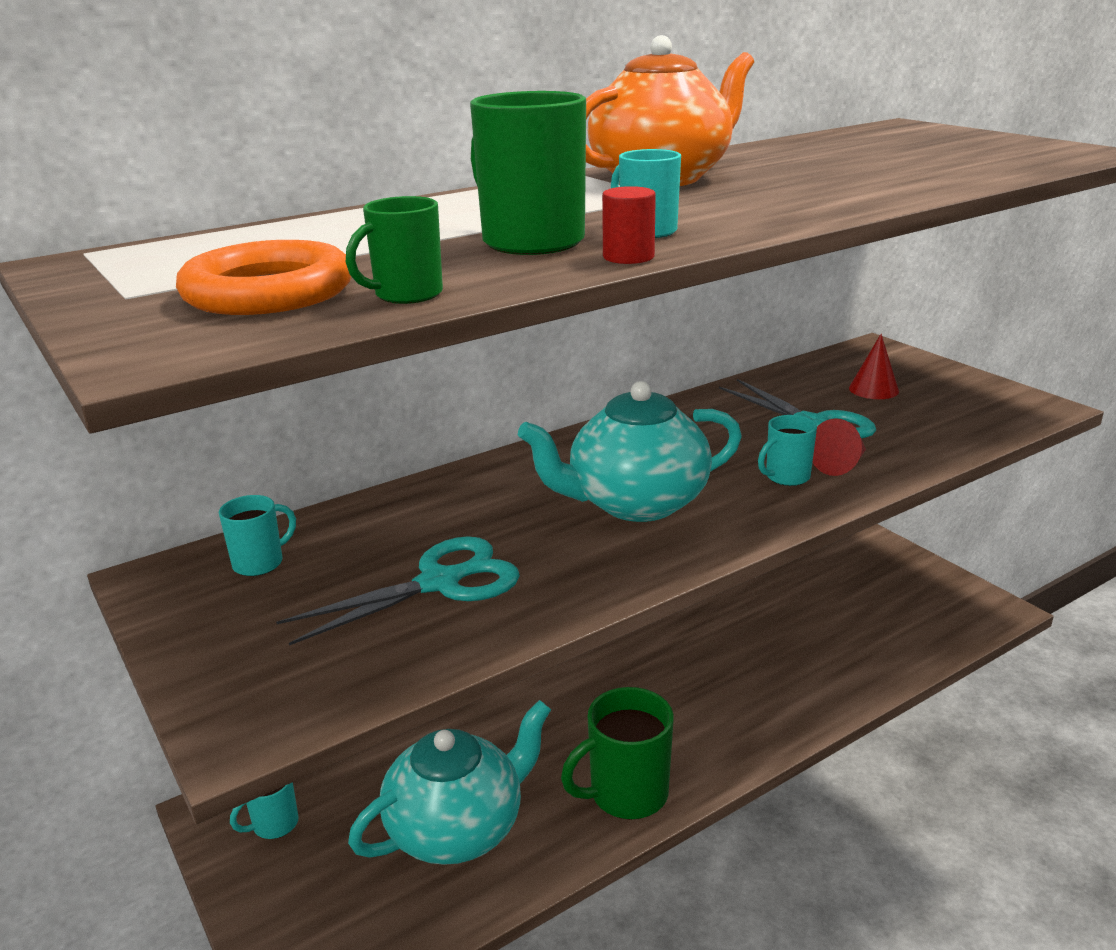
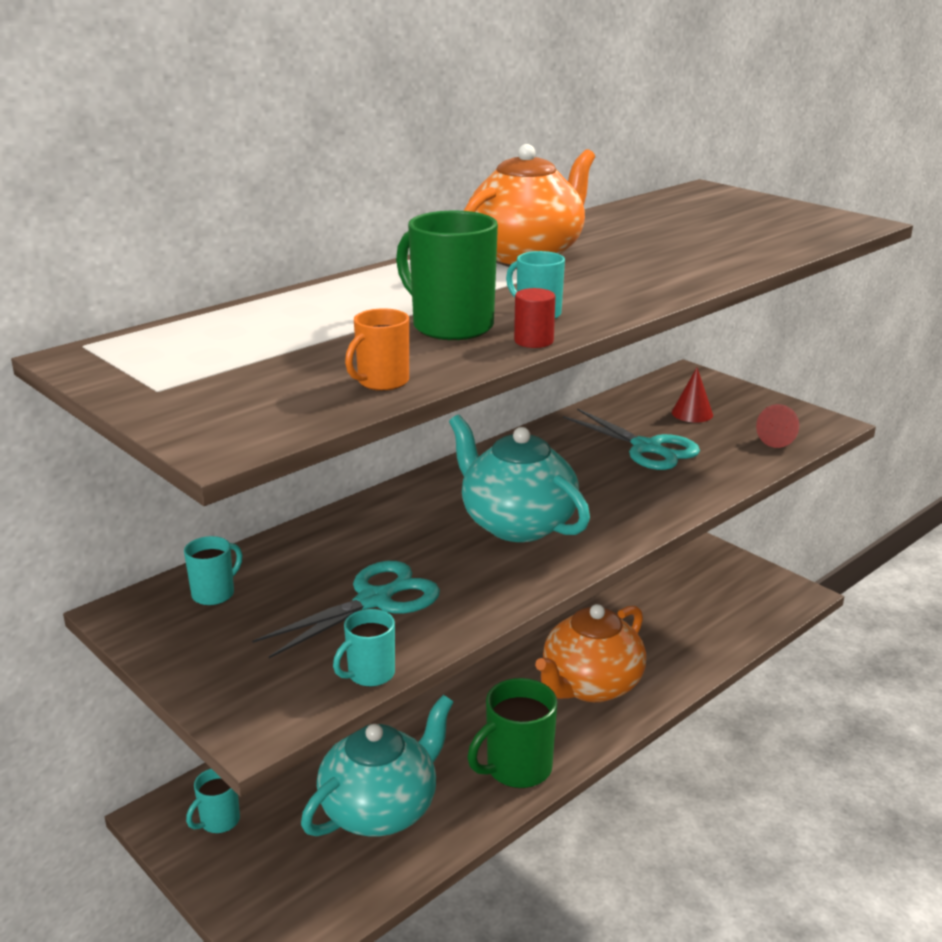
camera: 10 degrees left, 0 degrees up
orange ring [176,240,351,315] -> none
green mug [346,196,443,304] -> orange mug [345,308,409,391]
turquoise teapot [518,381,742,522] -> turquoise teapot turned 75 degrees clockwise [449,415,590,542]
turquoise mug [758,415,817,486] -> turquoise mug moved to [333,609,395,687]
red cone [813,418,866,476] -> red cone moved to [756,404,799,448]
none -> orange teapot [535,604,646,702]

